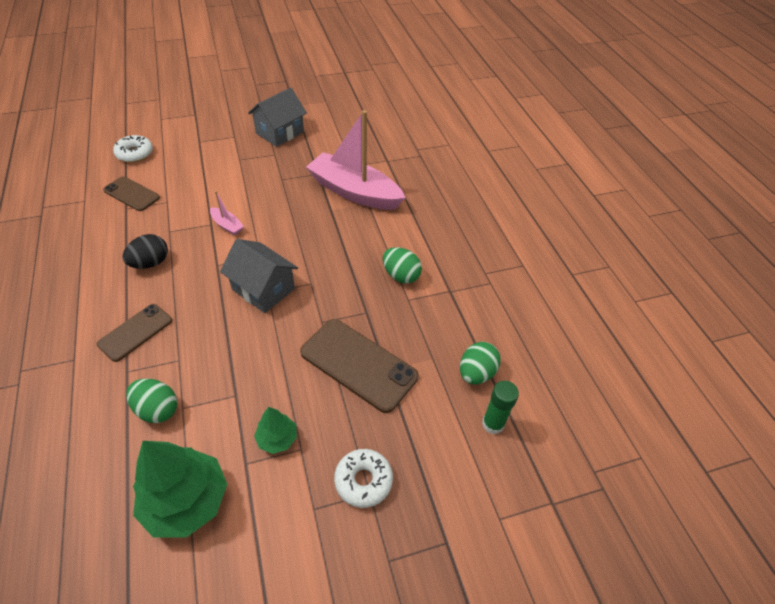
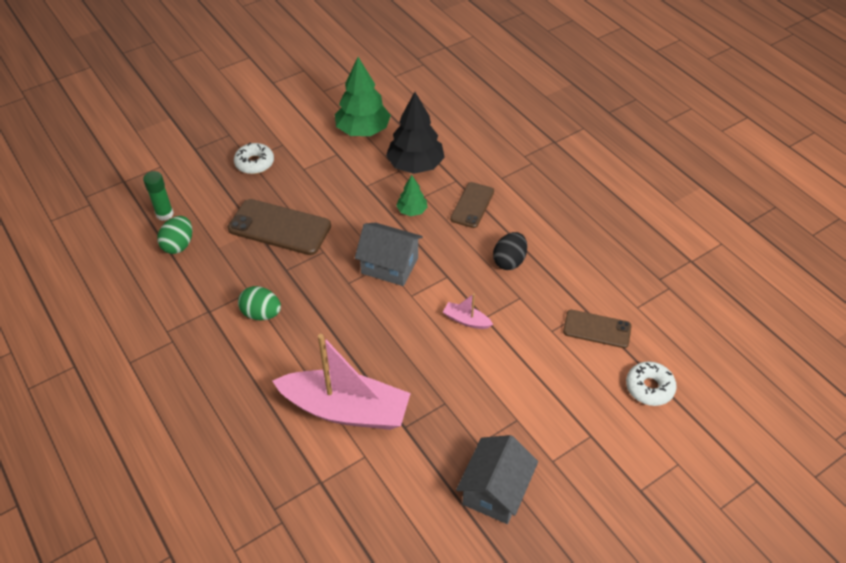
camera: 165 degrees right, 0 degrees up
green egg [126,379,177,423] -> black tree [386,92,445,174]
green tree [254,407,297,454] -> green tree moved to [396,175,428,216]

